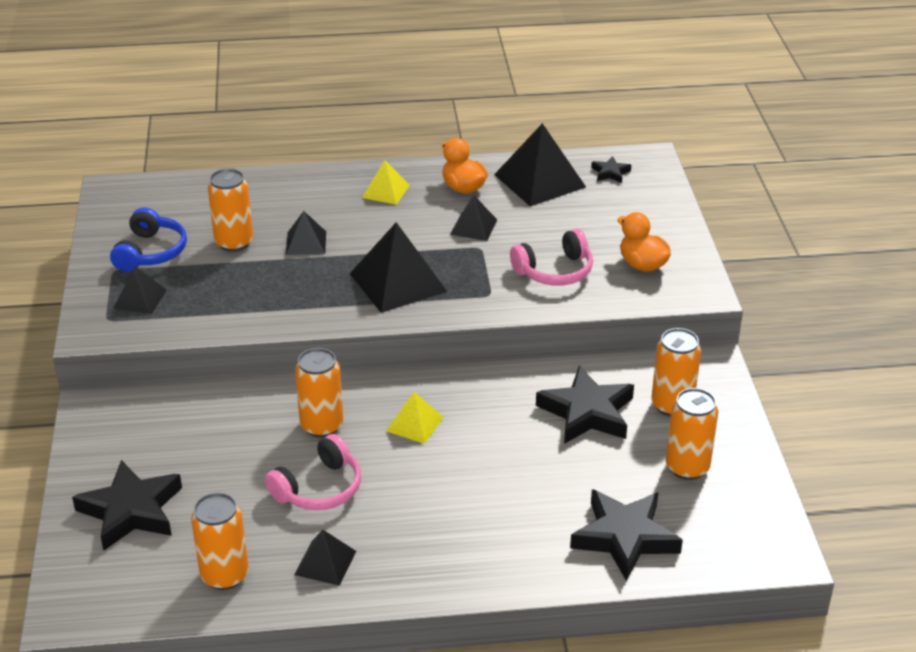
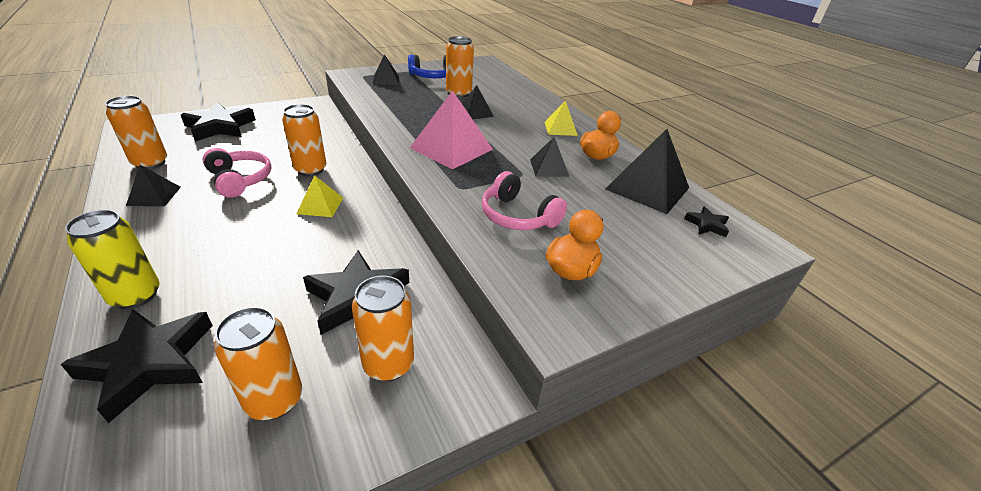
camera: 65 degrees right, 0 degrees up
pink headphones [265,434,361,510] -> pink headphones turned 150 degrees counterclockwise [202,148,271,198]
black pyramid [350,222,447,313] -> pink pyramid [410,90,493,169]
none -> yellow can [65,210,160,309]

